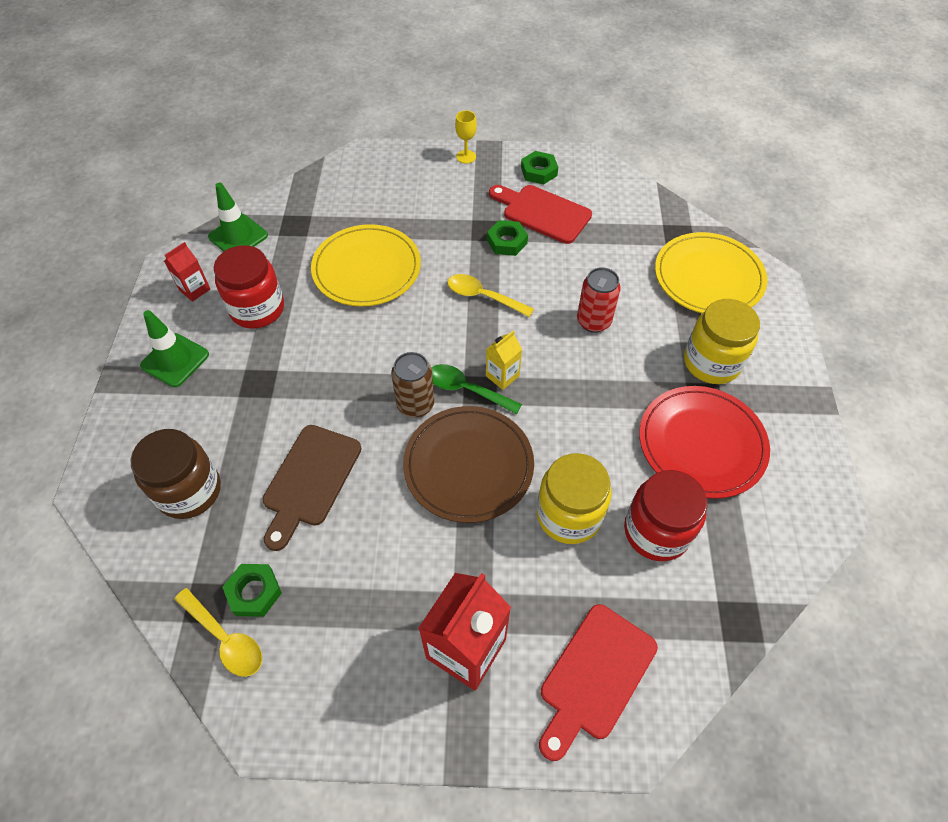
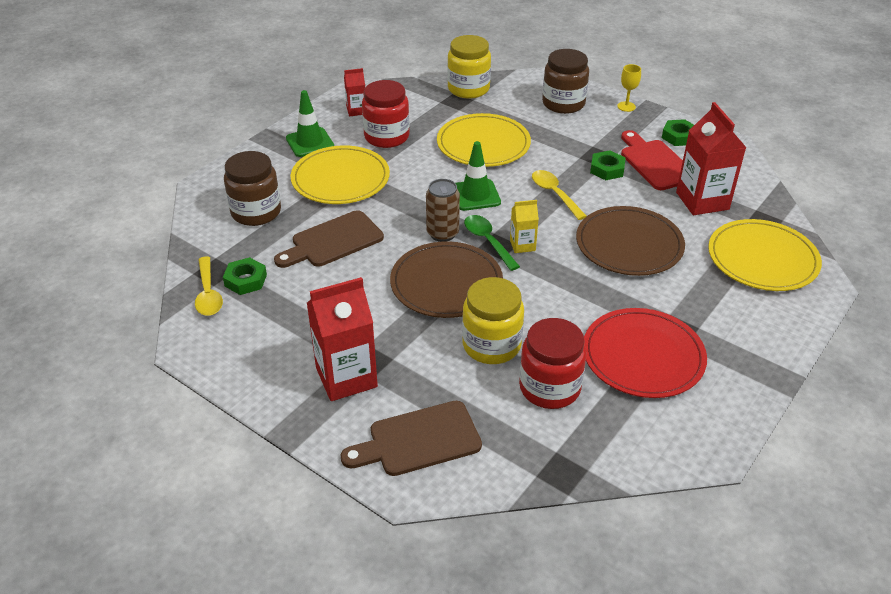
camera: 35 degrees right, 15 degrees down
green traffic cone [208,183,268,252] -> green traffic cone moved to [456,141,501,211]
red cutting board [539,604,658,761] -> brown cutting board [341,401,482,476]
red can [577,267,621,333] -> brown plate [576,206,685,276]
yellow jar [684,299,760,384] -> yellow jar moved to [447,35,491,99]
none -> yellow plate [291,146,390,204]
none -> brown jar [542,49,589,114]
none -> red carton [676,102,747,215]

